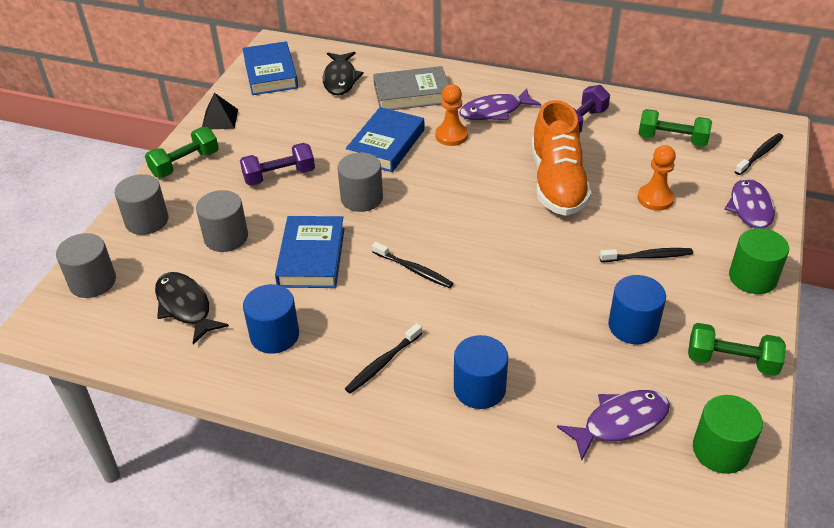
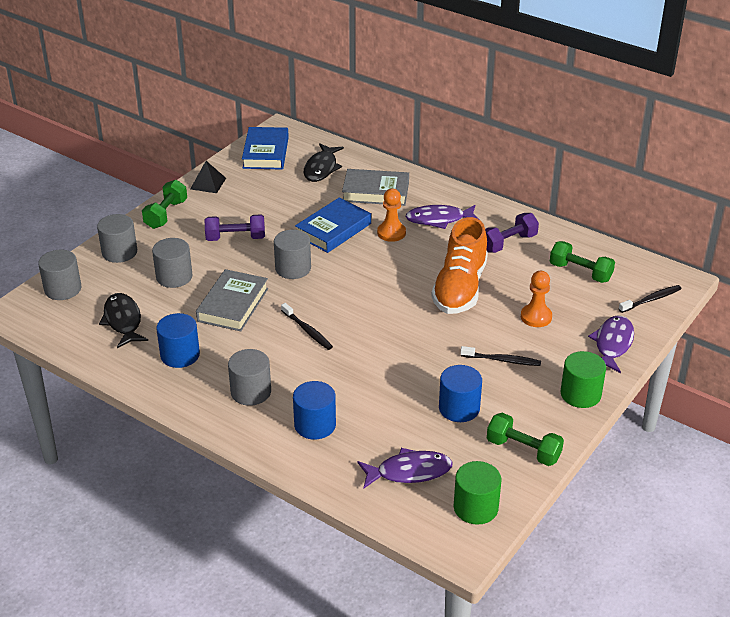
camera: 15 degrees right, 5 degrees down
green dumbbell [145,127,219,178] -> green dumbbell turned 45 degrees counterclockwise [142,180,187,229]
blue book [275,216,345,288] -> grey book [196,269,268,331]
black toothbrush [345,323,422,394] -> grey cylinder [228,349,271,406]

